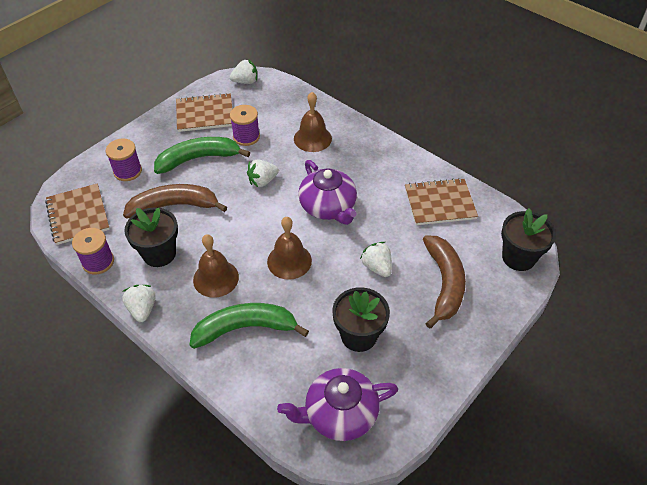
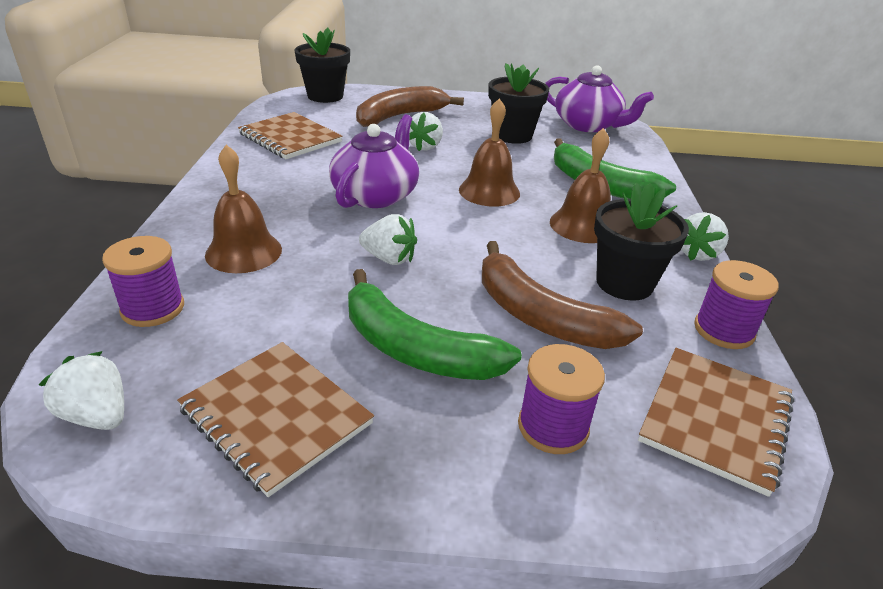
camera: 130 degrees left, 15 degrees down
purple spool [230,105,260,146] -> purple spool moved to [102,236,184,327]

